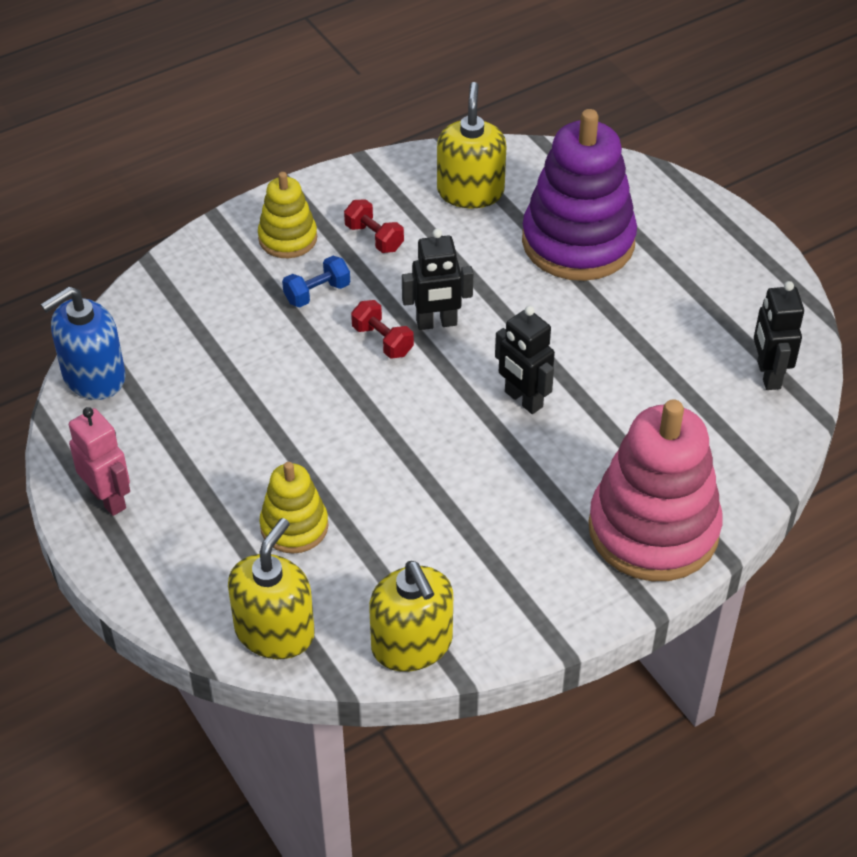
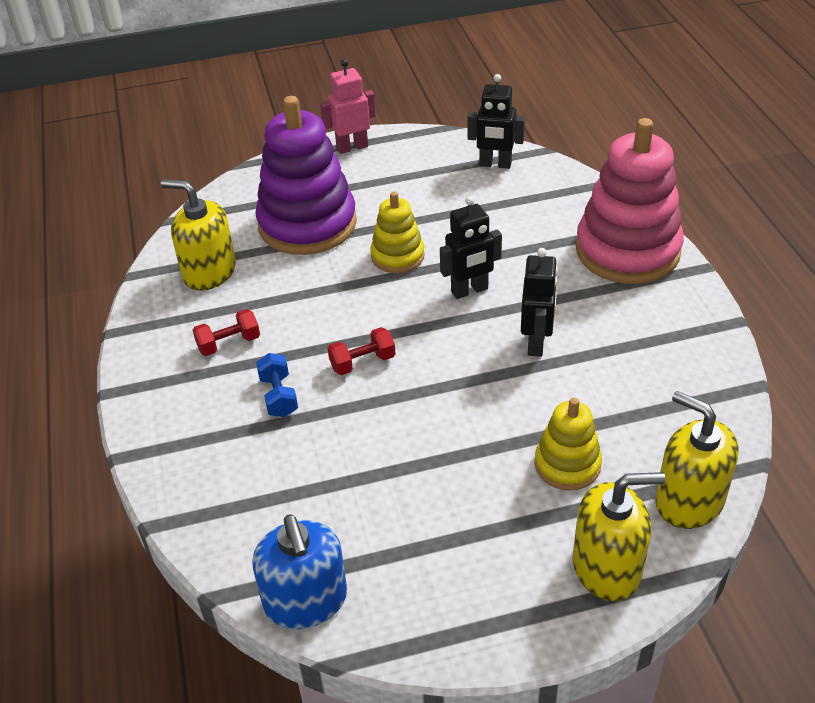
camera: 70 degrees left, 5 degrees down
pink robot [69,407,130,516] -> pink robot moved to [320,59,376,154]
yellow stacking toy [258,172,317,258] -> yellow stacking toy moved to [370,191,425,273]
yellow soap dispenser [369,561,453,672] -> yellow soap dispenser moved to [573,472,665,601]
black robot [402,229,473,330] -> black robot moved to [521,248,558,357]

